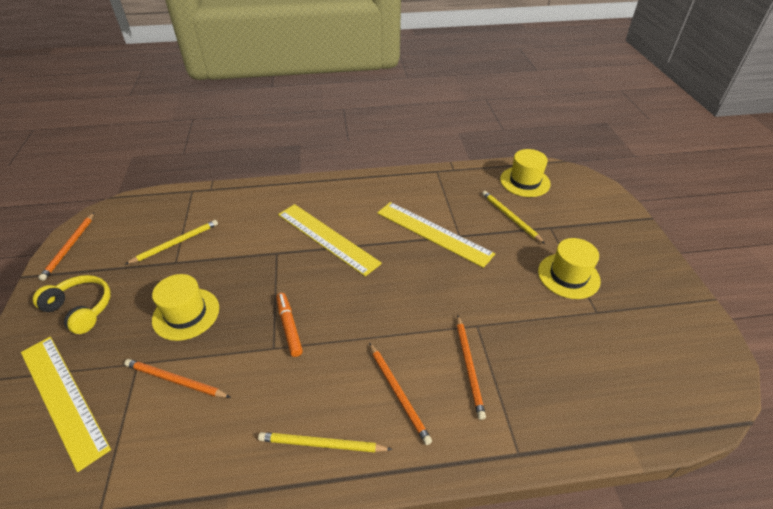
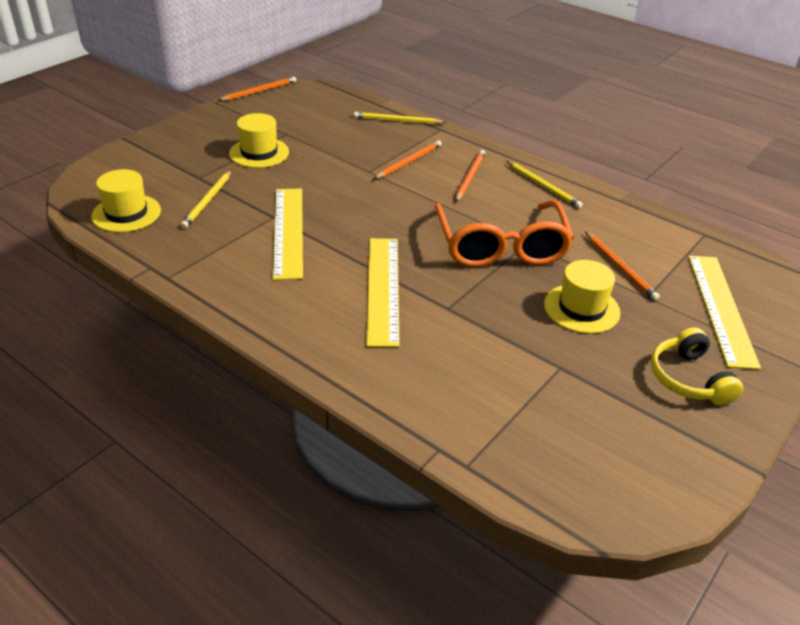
camera: 135 degrees left, 5 degrees down
orange pencil [38,213,94,281] -> orange pencil moved to [218,77,296,101]
yellow pencil [126,220,218,264] -> yellow pencil moved to [354,112,446,124]
orange marker [276,293,303,357] -> orange glasses [435,200,574,267]

